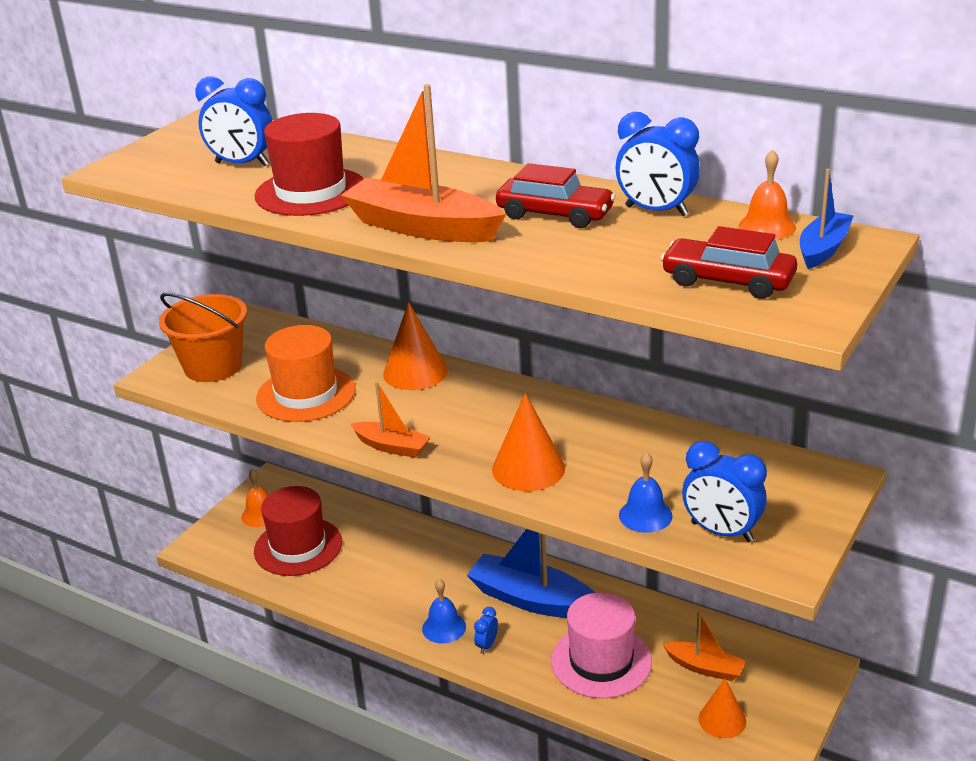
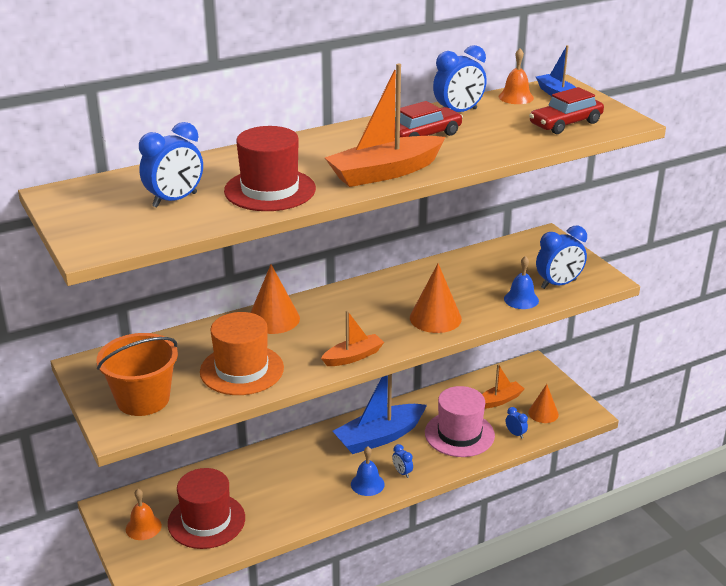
camera: 60 degrees left, 0 degrees up
none -> blue clock [506,407,528,439]

